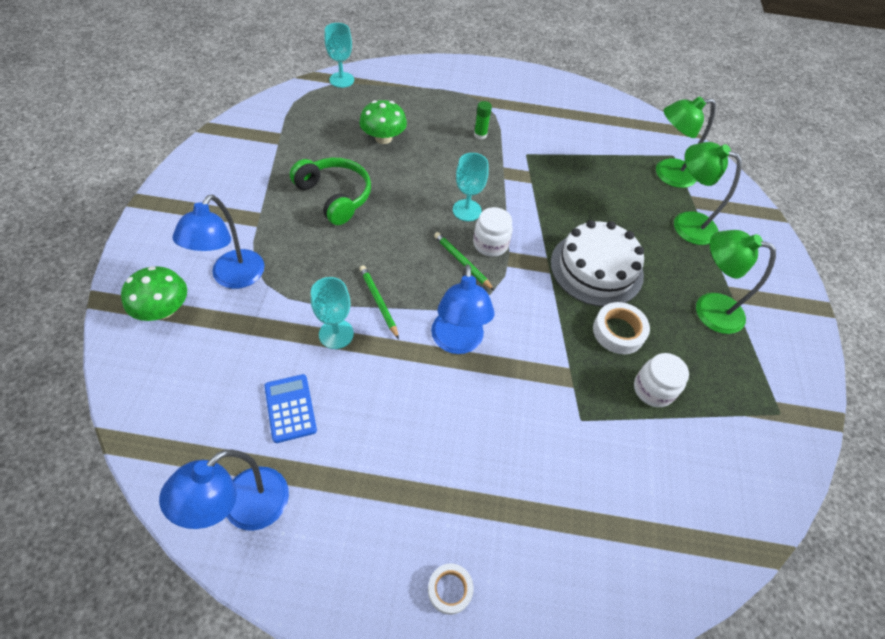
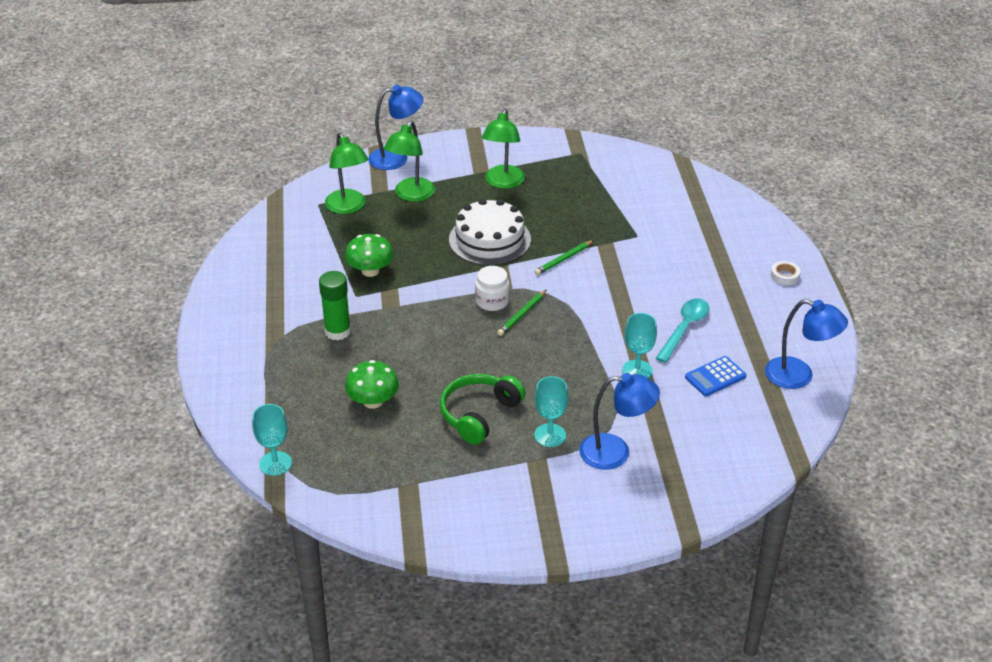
camera: 100 degrees left, 15 degrees down
green mushroom [121,266,187,321] -> green mushroom moved to [345,234,394,277]
green pencil [359,265,399,339] -> green pencil moved to [534,240,594,275]
blue lamp [431,264,494,354] -> blue lamp moved to [368,85,423,170]
turquoise goblet [453,153,488,221] -> turquoise goblet moved to [534,376,568,447]
green glue stick [474,101,492,139] -> green glue stick [319,271,351,341], size x1.75
white tape [593,302,650,354] -> none
white jar [634,353,689,407] -> none
none -> turquoise spoon [656,298,709,363]

